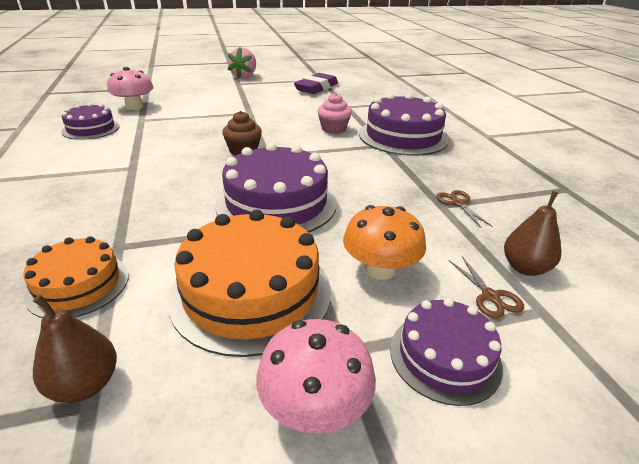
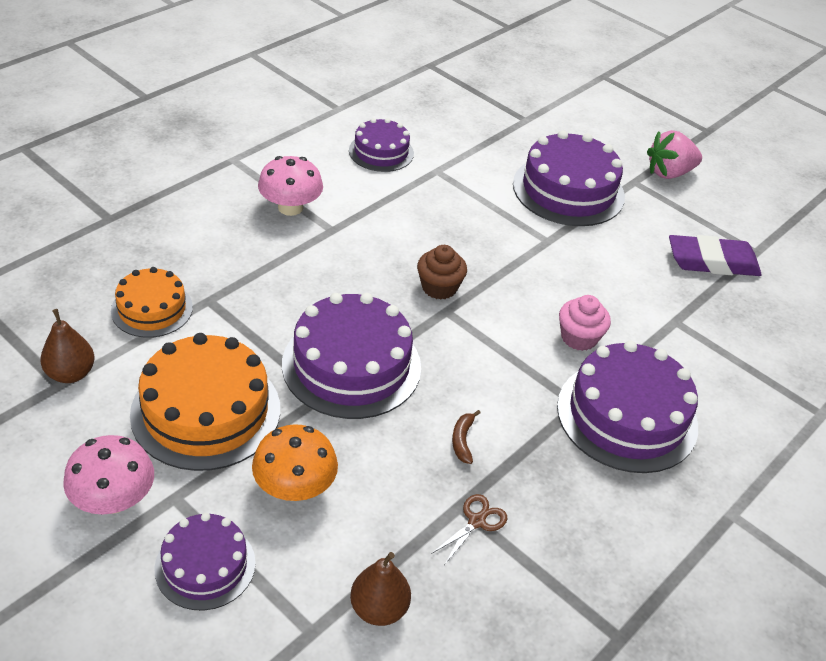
camera: 55 degrees right, 10 degrees up
pink mushroom [107,67,154,110] -> pink mushroom moved to [258,156,323,216]
brown scissors [449,256,524,318] -> none
none -> brown banana [452,410,480,464]
none -> purple cake [513,130,625,226]

